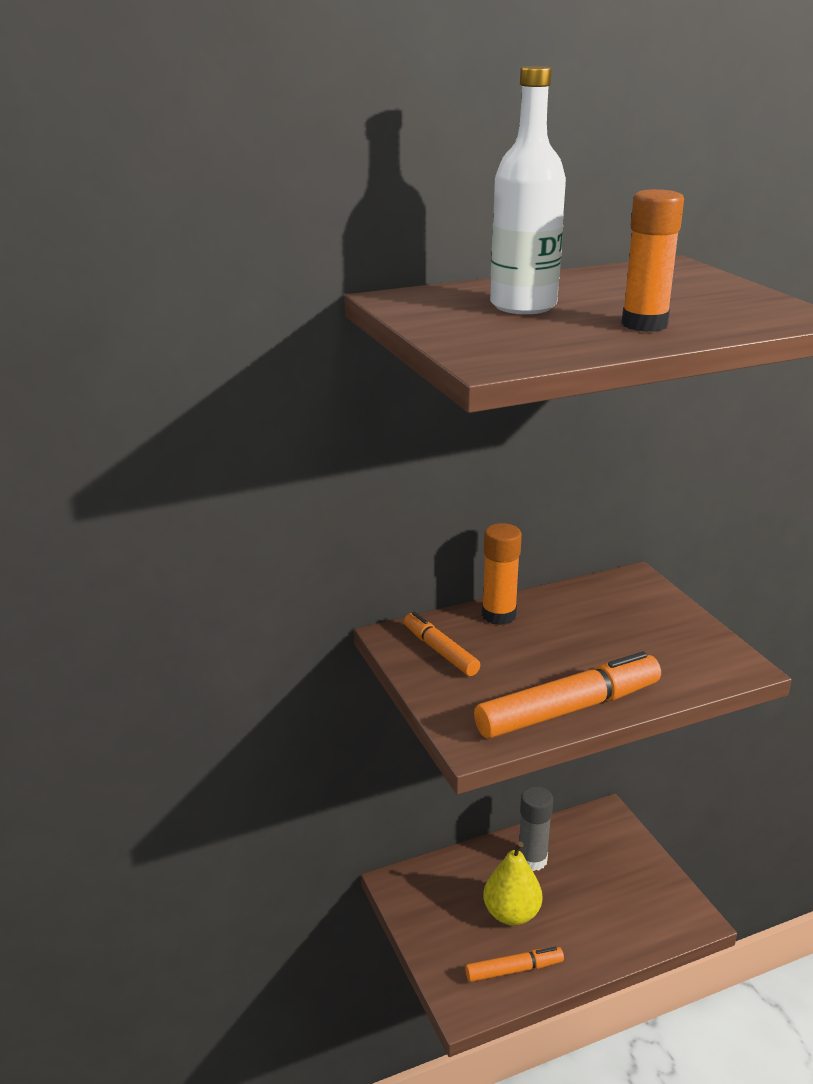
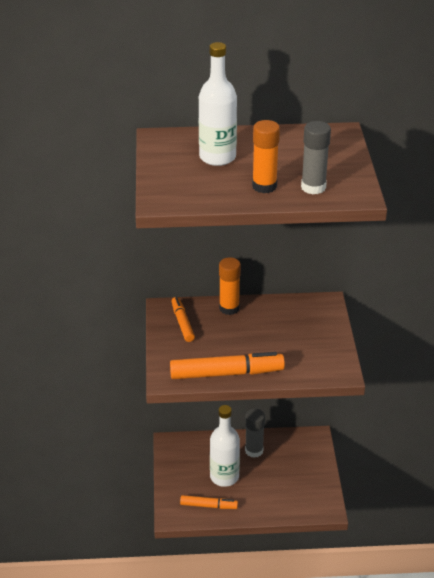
camera: 20 degrees right, 10 degrees up
yellow pear [483,841,542,926] -> white bottle [210,405,240,487]
none -> grey glue stick [301,121,331,194]

